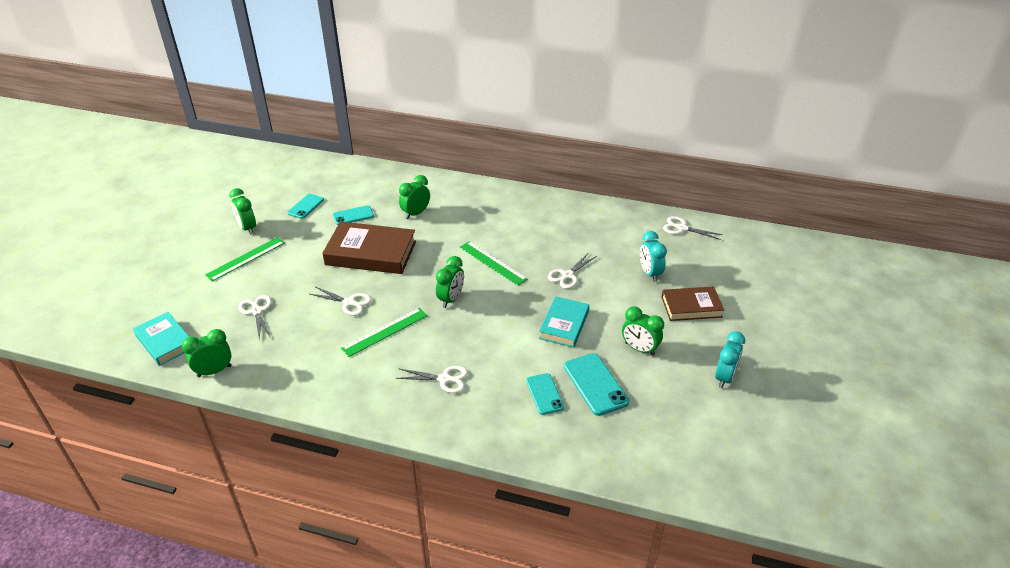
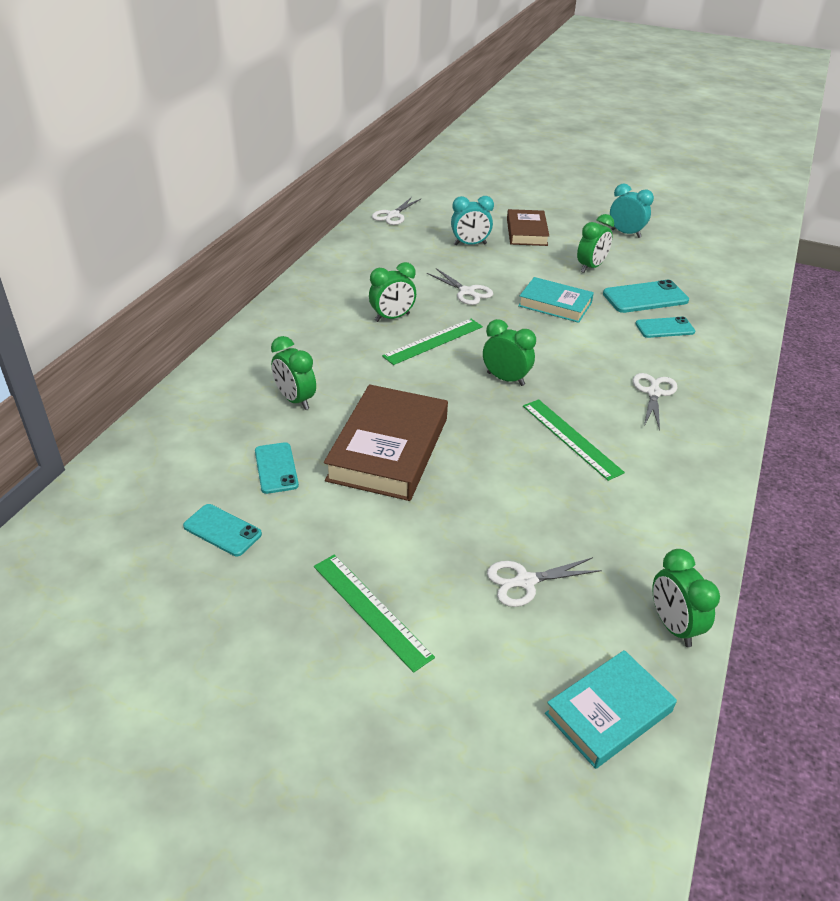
camera: 85 degrees left, 0 degrees up
green clock [229,188,256,235] -> green clock moved to [369,262,416,322]
white scissors [310,287,372,316] -> none

